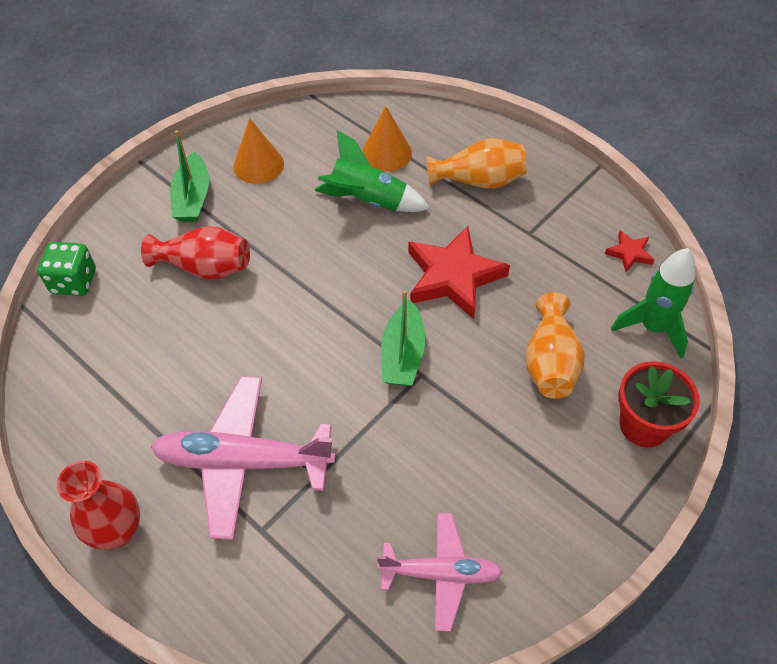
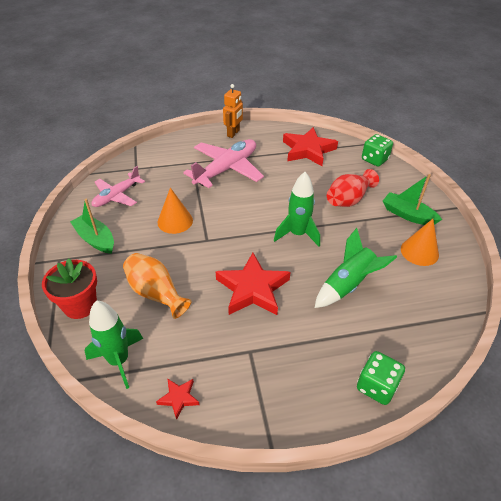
camera: 125 degrees right, 10 degrees down
red vase [57,461,140,549] -> orange robot [223,84,243,138]
orange cone [362,106,412,172] -> orange cone moved to [157,188,193,234]
green boat [381,290,425,386] -> green boat moved to [70,199,114,254]
orange vase [427,138,526,189] -> none
none -> green rocket [274,172,320,246]
none -> red star [283,127,338,166]
none -> green dice [357,351,405,405]

